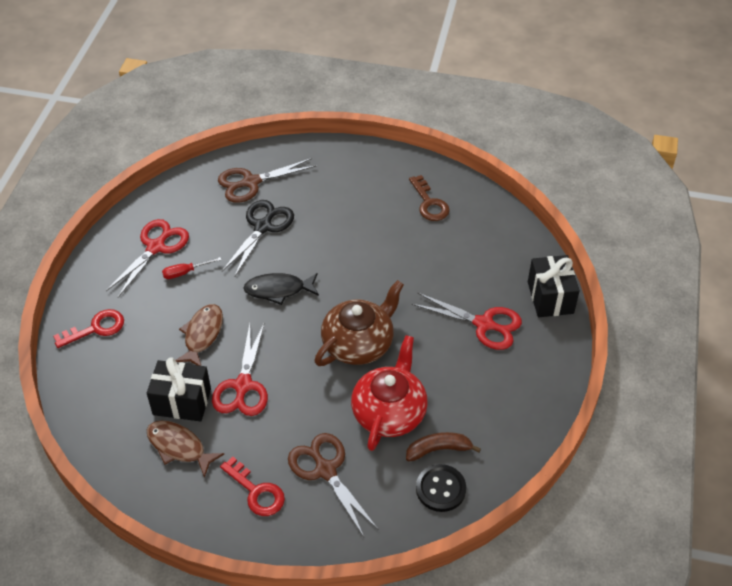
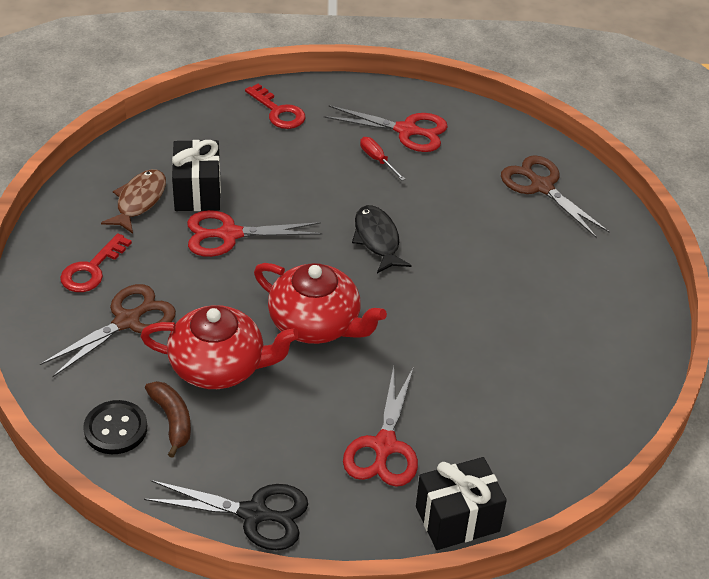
camera: 75 degrees right, 5 degrees down
brown fish [176,304,223,366] -> none
black scissors [222,200,294,276] -> black scissors moved to [144,480,308,550]
brown teapot [314,280,404,366] -> red teapot [254,263,387,344]
brown key [409,175,450,221] -> none

